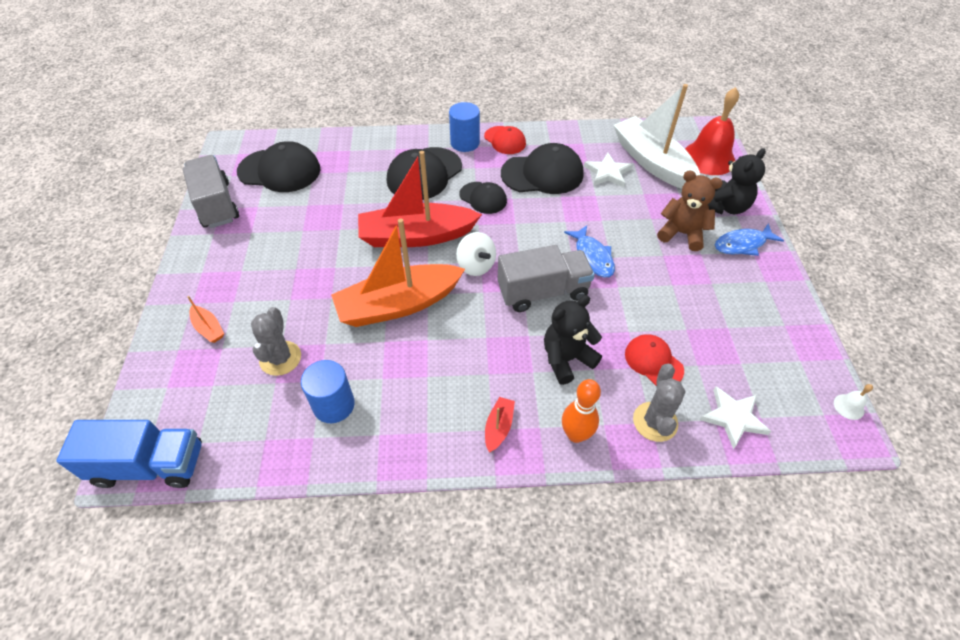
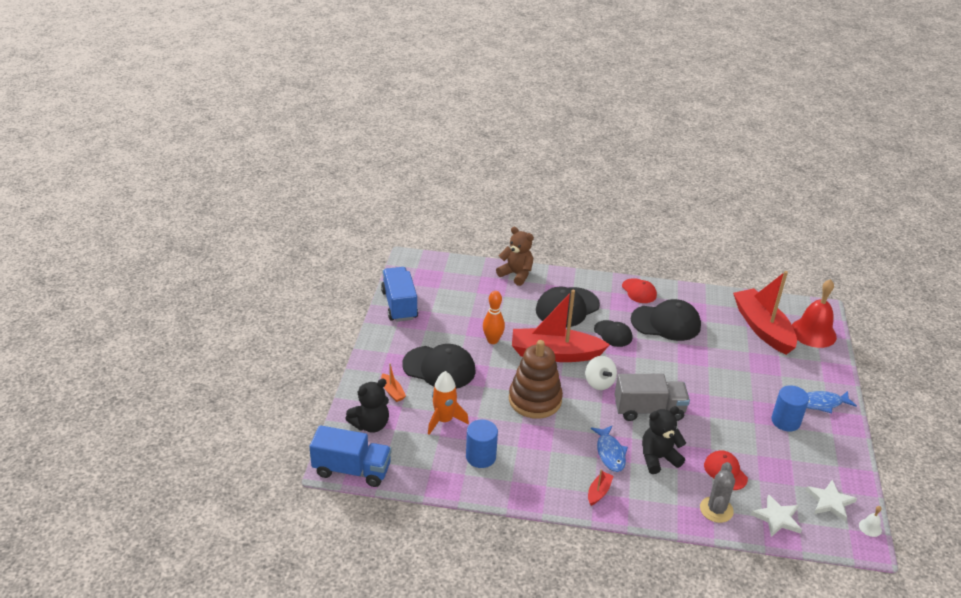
camera: 10 degrees right, 15 degrees down
grey truck [182,155,239,228] -> blue truck [381,267,418,322]
black cap [237,141,321,192] -> black cap moved to [402,344,476,389]
grey cactus [251,307,301,376] -> orange rocket [428,371,469,435]
orange boat [331,218,465,327] -> brown stacking toy [509,340,563,419]
blue cylinder [449,102,480,152] -> blue cylinder moved to [771,385,809,432]
orange bowling pin [562,379,601,443] -> orange bowling pin moved to [483,291,505,344]
blue fish [564,225,615,277] -> blue fish moved to [591,426,628,472]
white star [584,153,633,187] -> white star moved to [806,480,857,522]
white boat [613,84,700,189] -> red boat [733,271,797,355]
brown teddy bear [657,170,723,251] -> brown teddy bear moved to [496,227,534,286]
black teddy bear [708,148,766,214] -> black teddy bear moved to [345,379,389,433]

